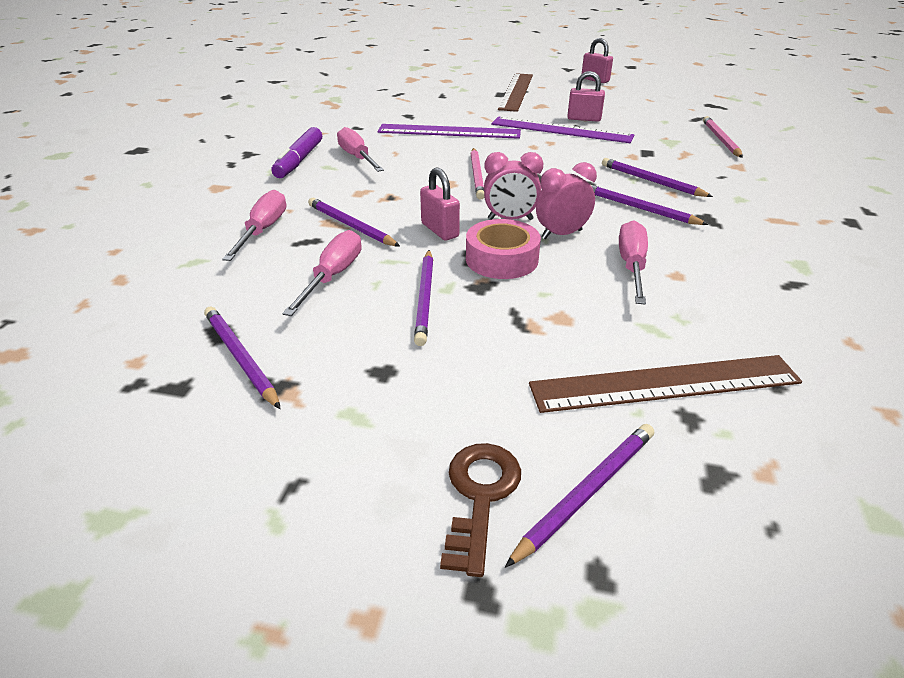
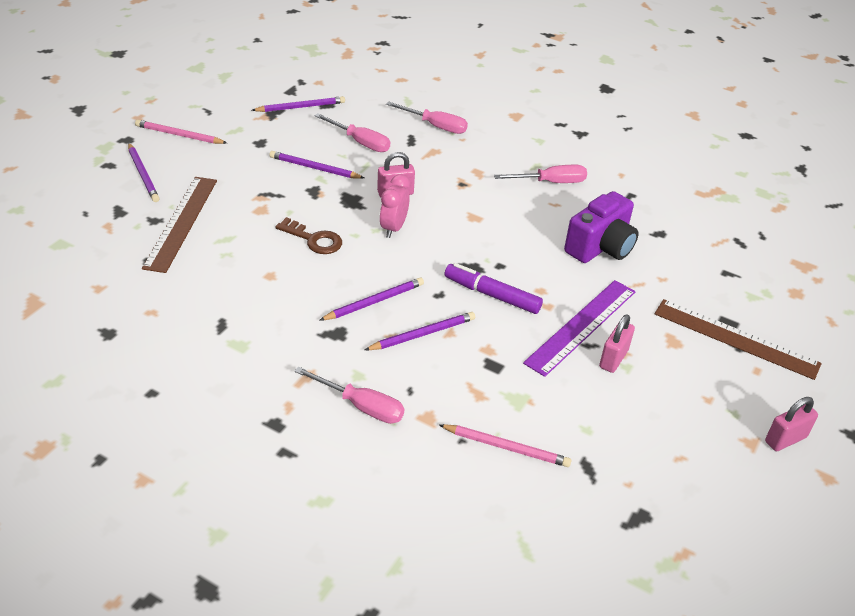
camera: 105 degrees right, 5 degrees up
purple marker [272,127,322,178] -> purple marker moved to [445,263,543,314]
purple pencil [308,198,400,247] -> none
purple ruler [378,124,521,139] -> purple camera [564,191,639,263]
brown key [440,443,521,577] -> brown key moved to [276,217,342,254]
pink tape [466,219,541,279] -> none
pink pencil [471,148,484,200] -> pink pencil moved to [135,120,227,144]
pink clock [536,162,597,240] -> none
pink screwdriver [619,220,648,305] -> pink screwdriver moved to [294,367,404,424]

